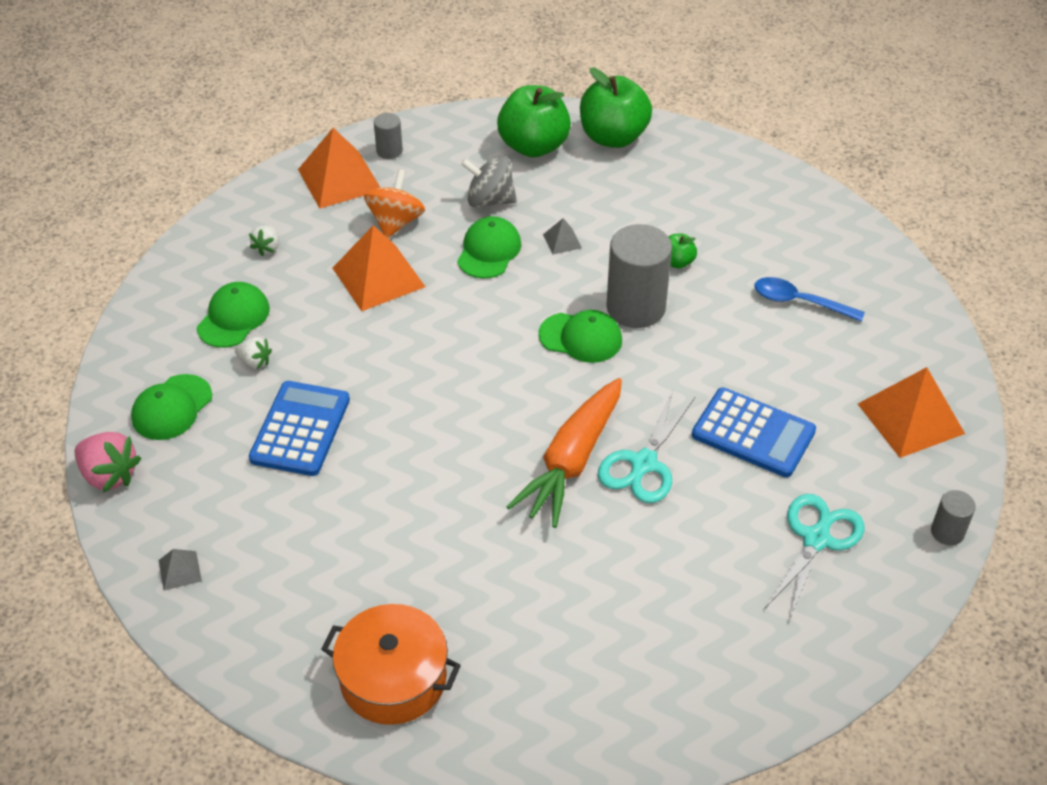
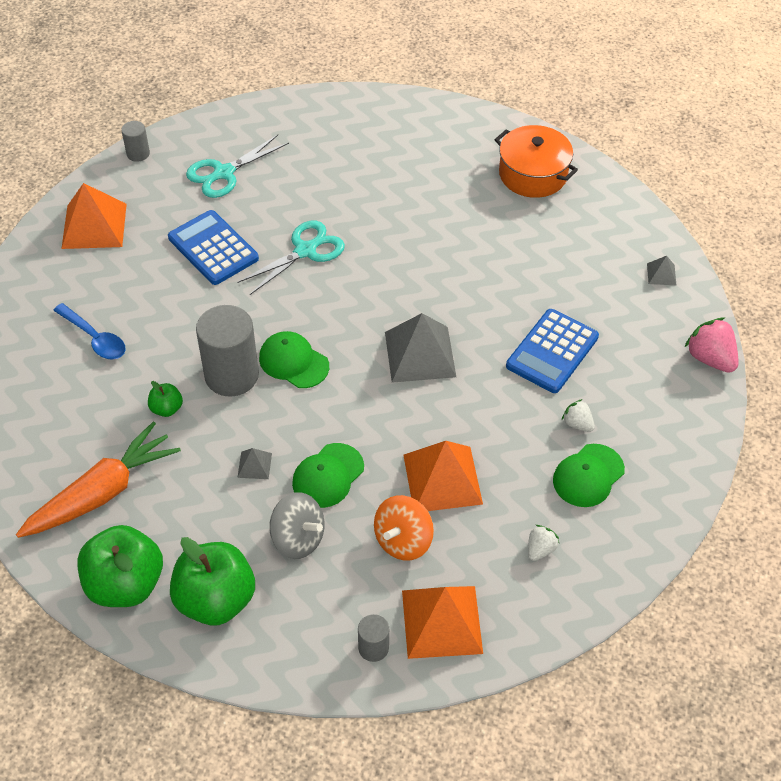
camera: 160 degrees left, 5 degrees up
green cap [131,374,212,440] -> none
orange carrot [506,378,622,528] -> orange carrot moved to [16,422,181,538]
none -> grey pyramid [385,313,456,383]

